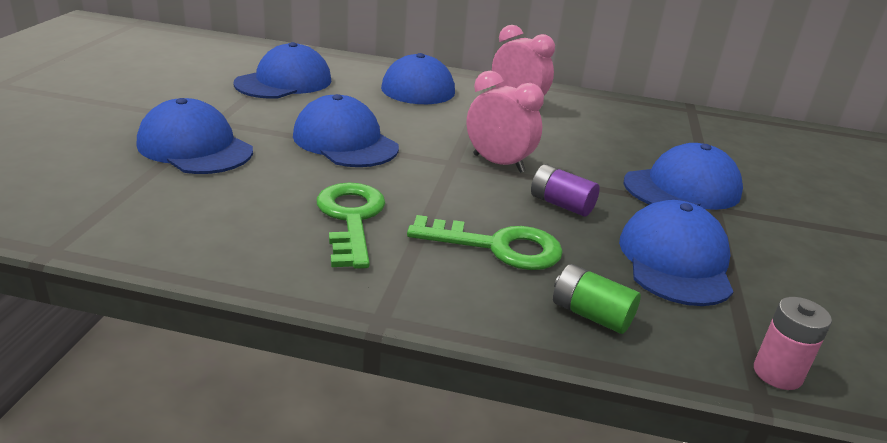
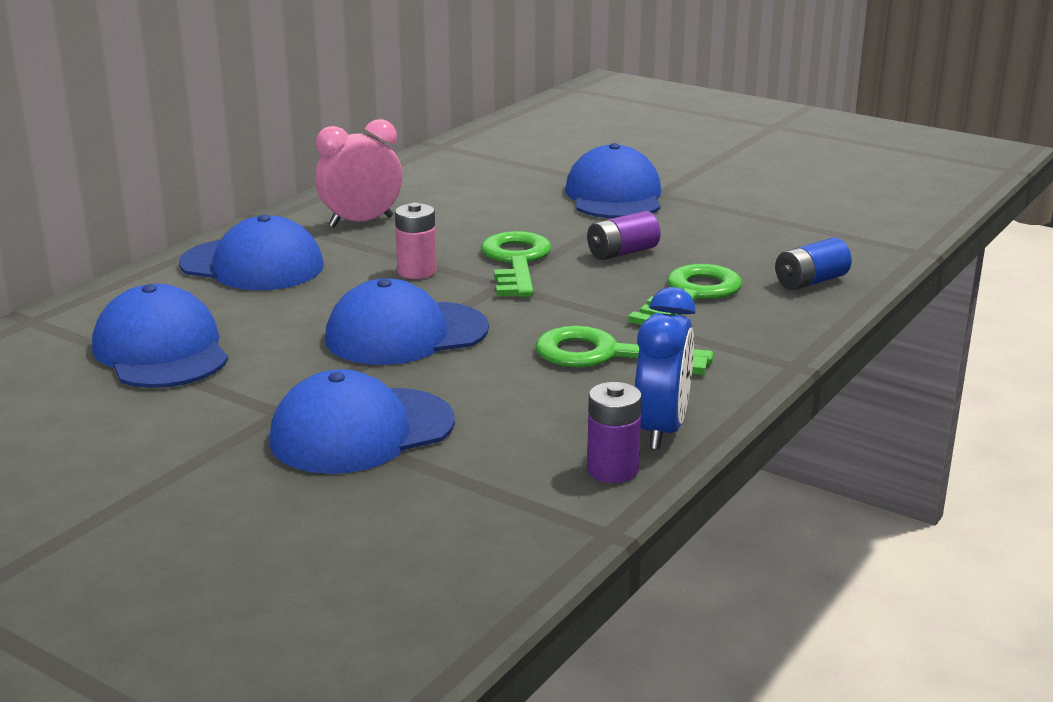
camera: 65 degrees left, 5 degrees down
pink clock [467,71,544,173] -> green key [481,231,552,297]
green battery [553,264,641,334] -> blue battery [775,237,852,290]
blue cap [619,200,733,306] -> none
pink battery [754,297,832,390] -> pink battery moved to [395,203,437,279]
none -> purple battery [587,382,642,483]
none -> blue clock [635,287,696,450]

